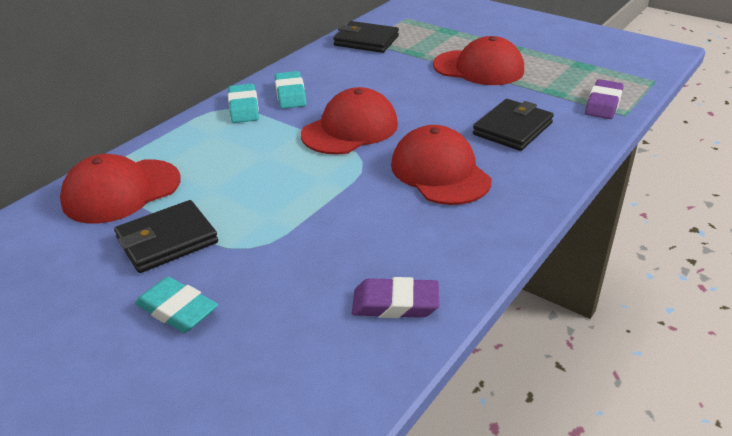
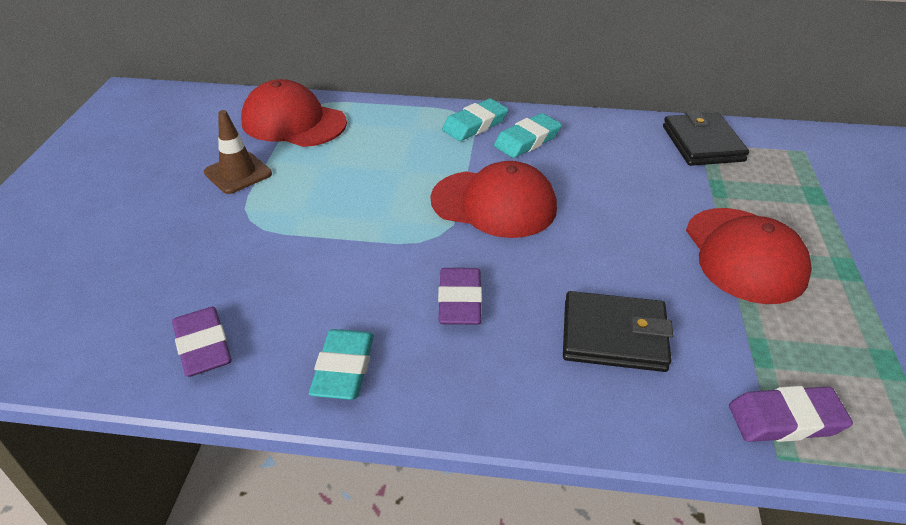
camera: 60 degrees right, 5 degrees up
black wallet [114,200,218,273] -> brown traffic cone [204,110,272,194]
turquoise eraser [135,277,218,333] -> turquoise eraser moved to [309,329,374,400]
red cap [391,125,492,205] -> purple eraser [438,268,482,325]

